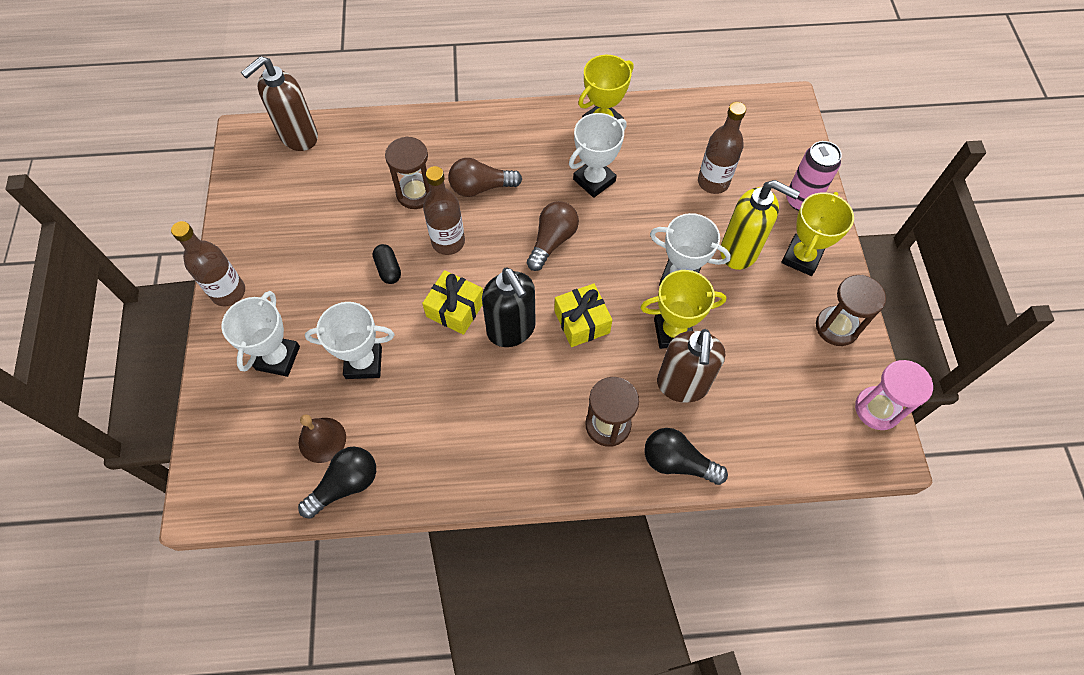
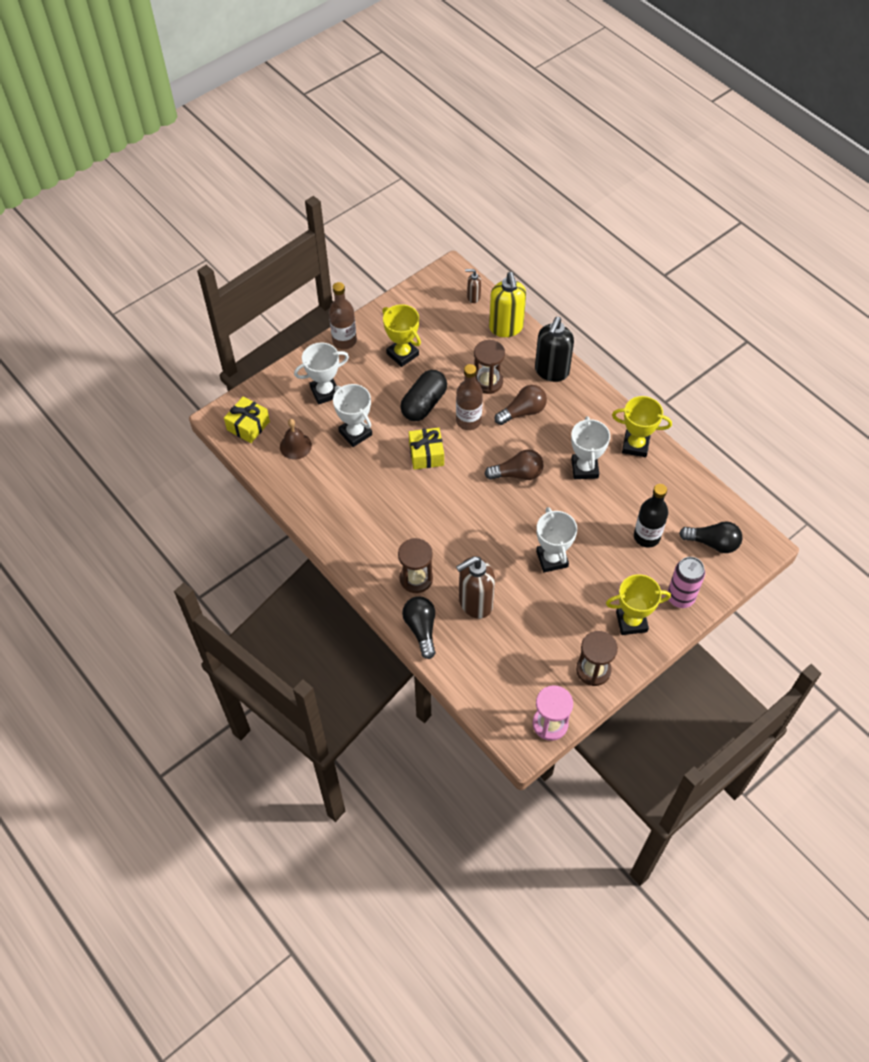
camera: 55 degrees right, 5 degrees down
brown soap dispenser [241,56,318,151] -> brown soap dispenser [465,269,481,303], size x0.49
black light bulb [298,446,376,519] -> black light bulb moved to [679,521,742,553]
black capsule [373,244,401,284] -> black capsule [400,370,447,421], size x1.89
brown light bulb [449,158,522,197] -> brown light bulb turned 105 degrees clockwise [494,385,547,425]
black soap dispenser [482,268,536,347] -> black soap dispenser moved to [535,317,574,382]
yellow gift [554,283,612,347] -> yellow gift moved to [224,396,270,443]
white trophy [569,113,627,198] -> white trophy turned 75 degrees clockwise [571,416,610,479]
yellow trophy [640,270,727,349] -> yellow trophy moved to [382,304,421,367]
brown bottle [698,102,746,194] -> black bottle [634,484,668,547]
yellow soap dispenser [720,180,800,270] -> yellow soap dispenser moved to [489,272,526,337]

